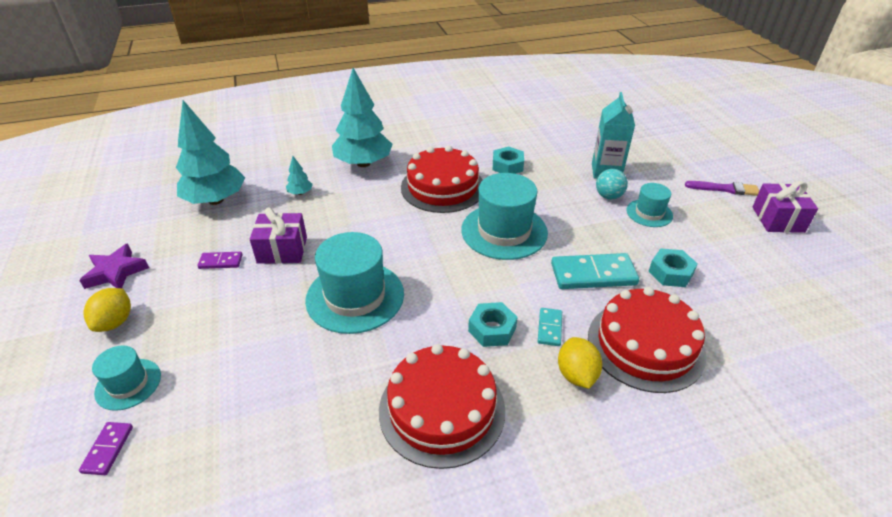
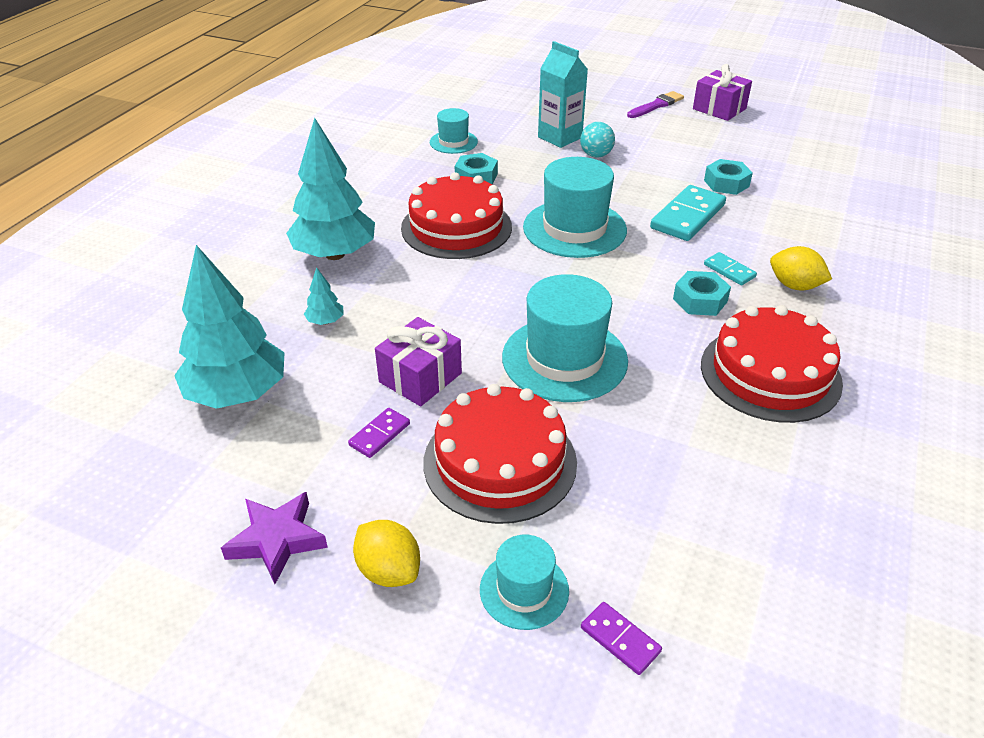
camera: 50 degrees left, 0 degrees up
red cake [588,287,706,393] -> red cake moved to [423,384,577,524]
turquoise hat [626,183,673,227] -> turquoise hat moved to [430,108,478,154]

